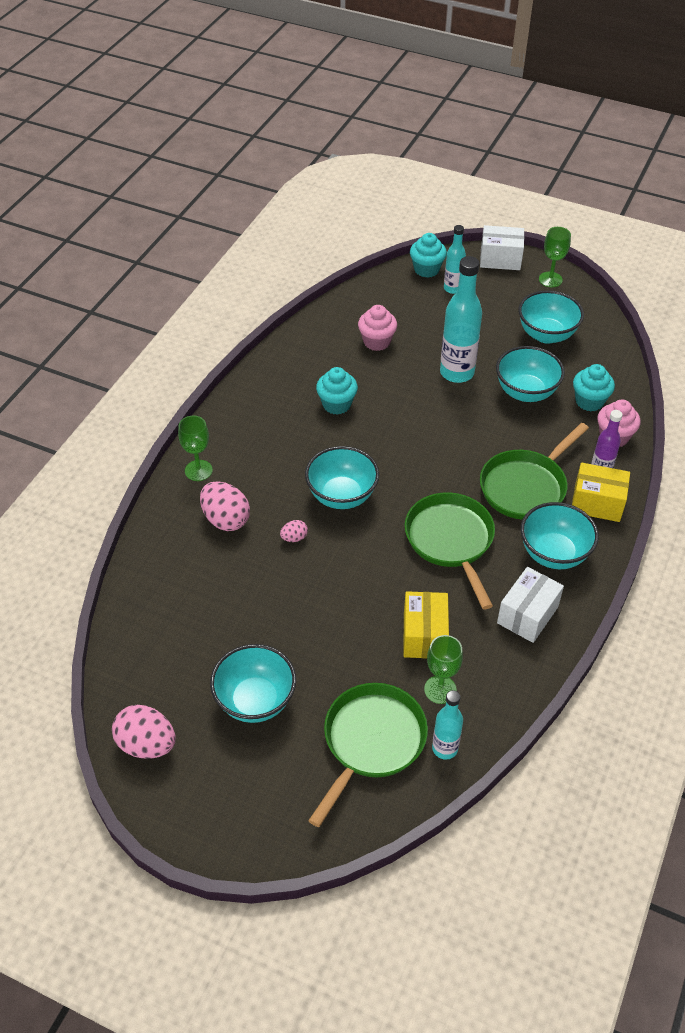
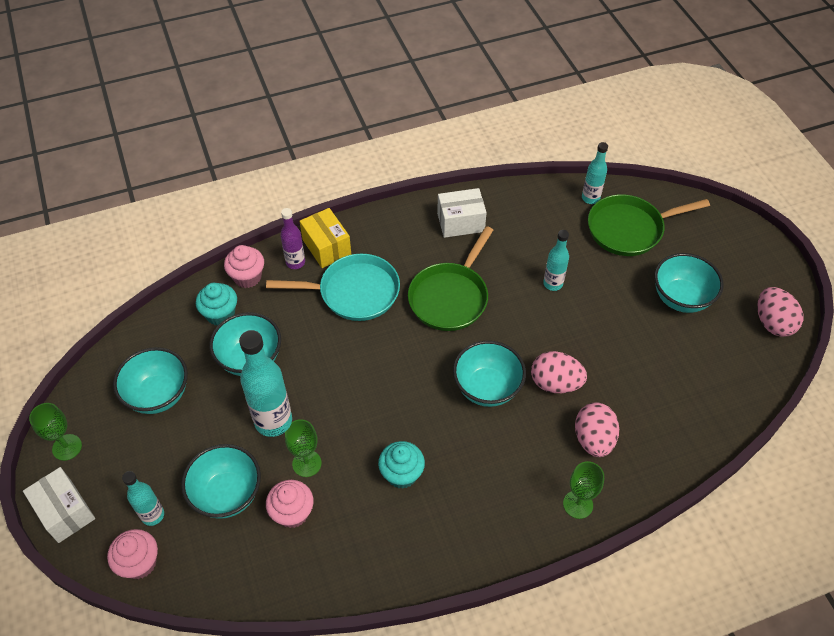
camera: 135 degrees left, 5 degrees up
pink egg [280,520,308,542] -> pink egg [531,351,587,393], size x2.03
yellow box [403,591,449,658] -> none
turquoise cupcake [410,233,447,278] -> pink cupcake [107,529,158,579]
green goblet [424,635,463,704] -> green goblet moved to [285,419,322,477]
green pan [480,423,589,520] -> turquoise pan [266,254,400,321]
turquoise bowl [520,502,599,569] -> turquoise bowl moved to [181,444,261,519]
none -> turquoise bottle [543,230,569,291]

